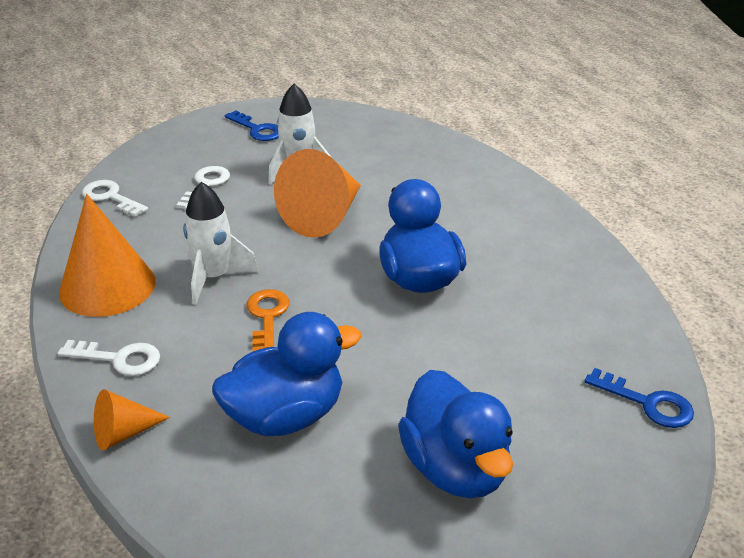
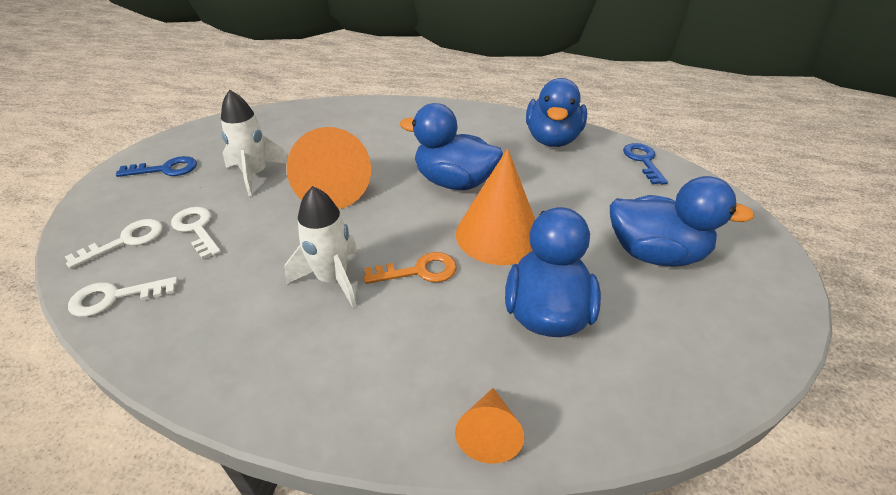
camera: 55 degrees left, 5 degrees up
white key [58,340,160,376] -> white key moved to [64,219,163,269]
orange cone [59,194,156,317] -> orange cone moved to [456,148,535,265]
orange key [247,289,290,351] -> orange key turned 135 degrees clockwise [364,252,457,284]
blue key [584,368,694,428] -> blue key turned 75 degrees counterclockwise [623,143,668,184]
none -> blue duck [526,78,587,147]

